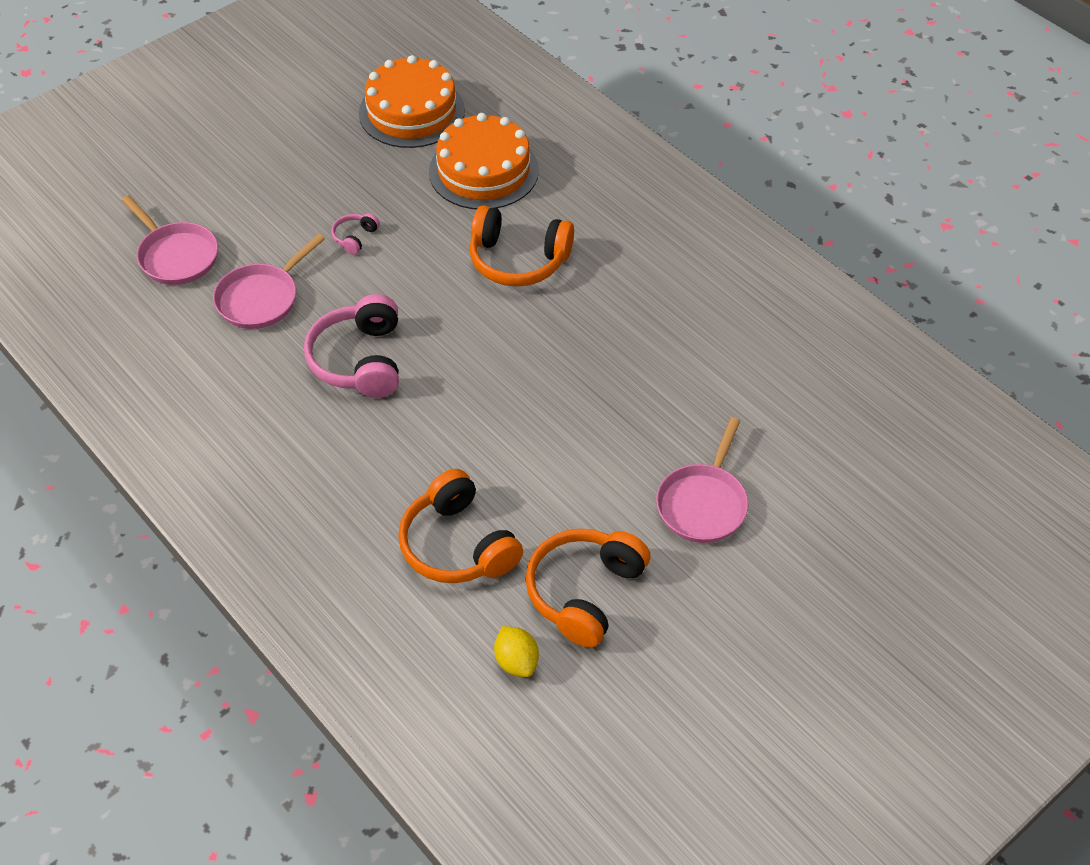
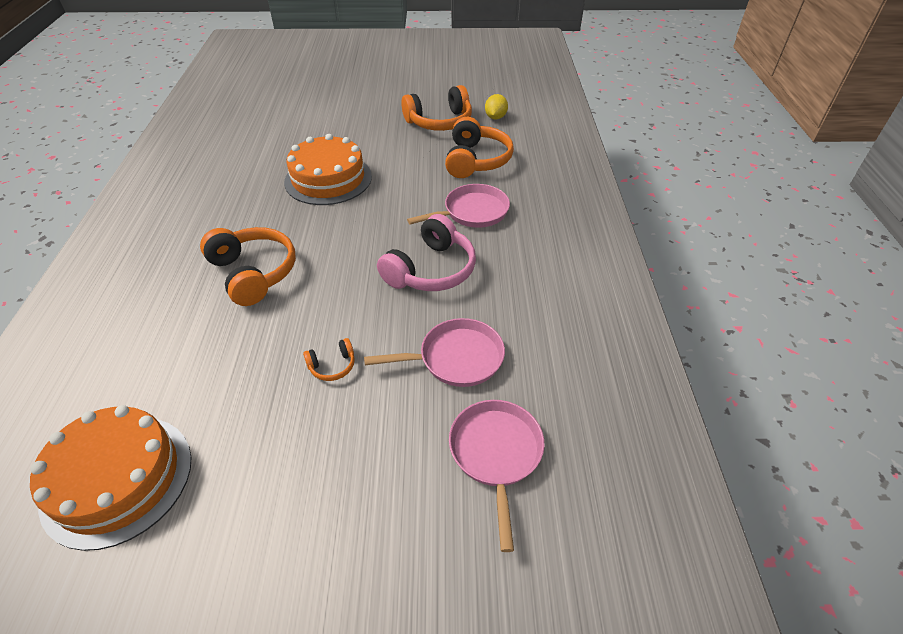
camera: 140 degrees left, 5 degrees down
pink headphones [331,213,380,255] -> orange headphones [303,338,355,381]
orange cake [429,113,539,210] -> orange cake moved to [284,134,372,205]
pink pan [656,417,749,543] -> pink pan moved to [407,184,510,228]

